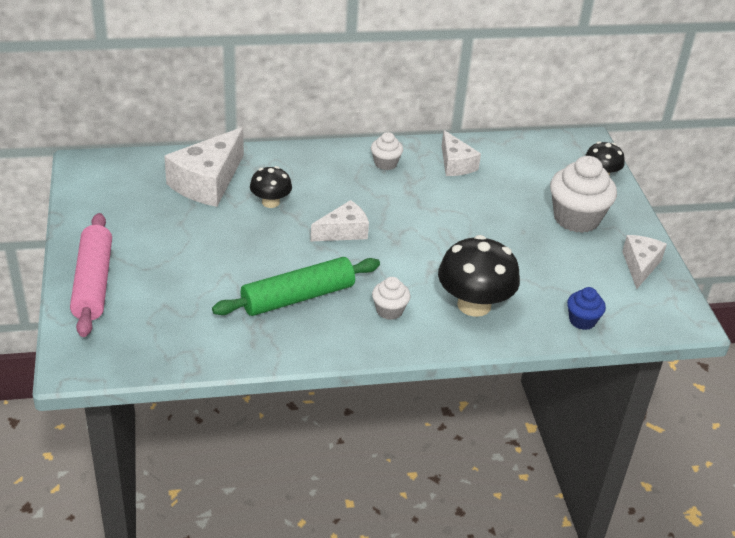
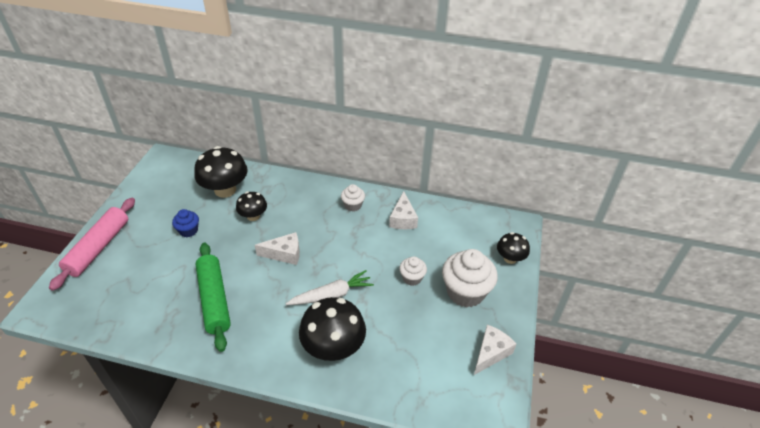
camera: 25 degrees right, 5 degrees up
white cheese [164,127,244,207] -> black mushroom [194,146,248,198]
green rolling pin [212,257,380,316] -> green rolling pin turned 75 degrees clockwise [195,243,231,352]
white cupcake [372,277,410,320] -> white cupcake moved to [399,256,427,286]
blue cupcake [567,287,606,330] -> blue cupcake moved to [172,209,199,237]
none -> white carrot [286,270,374,305]

